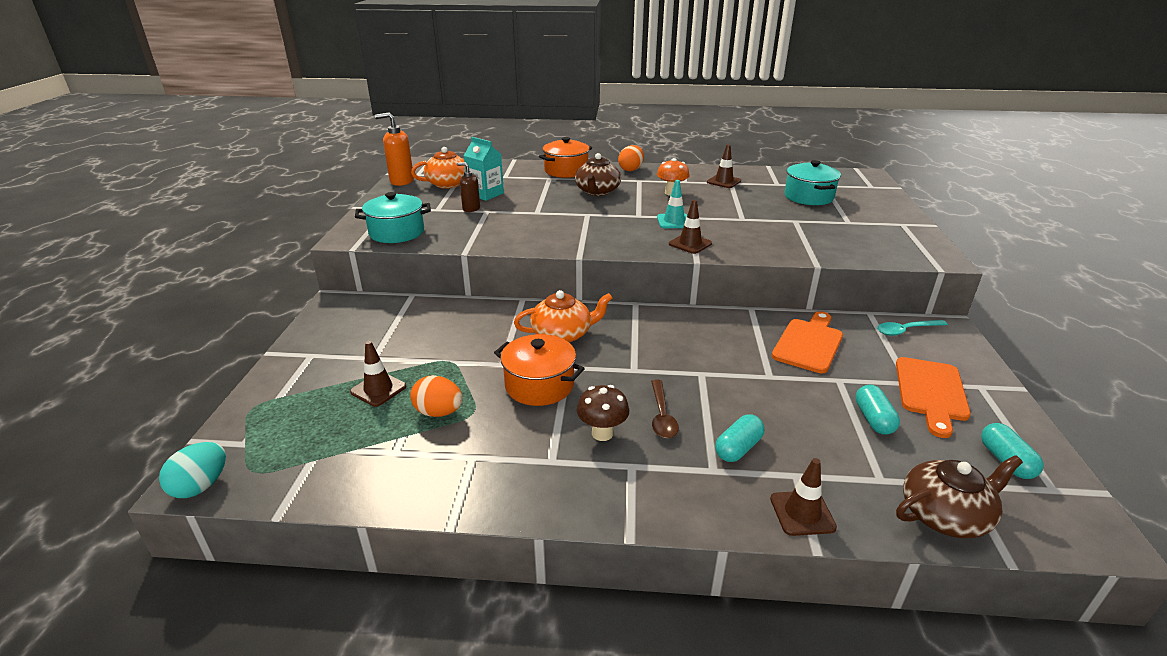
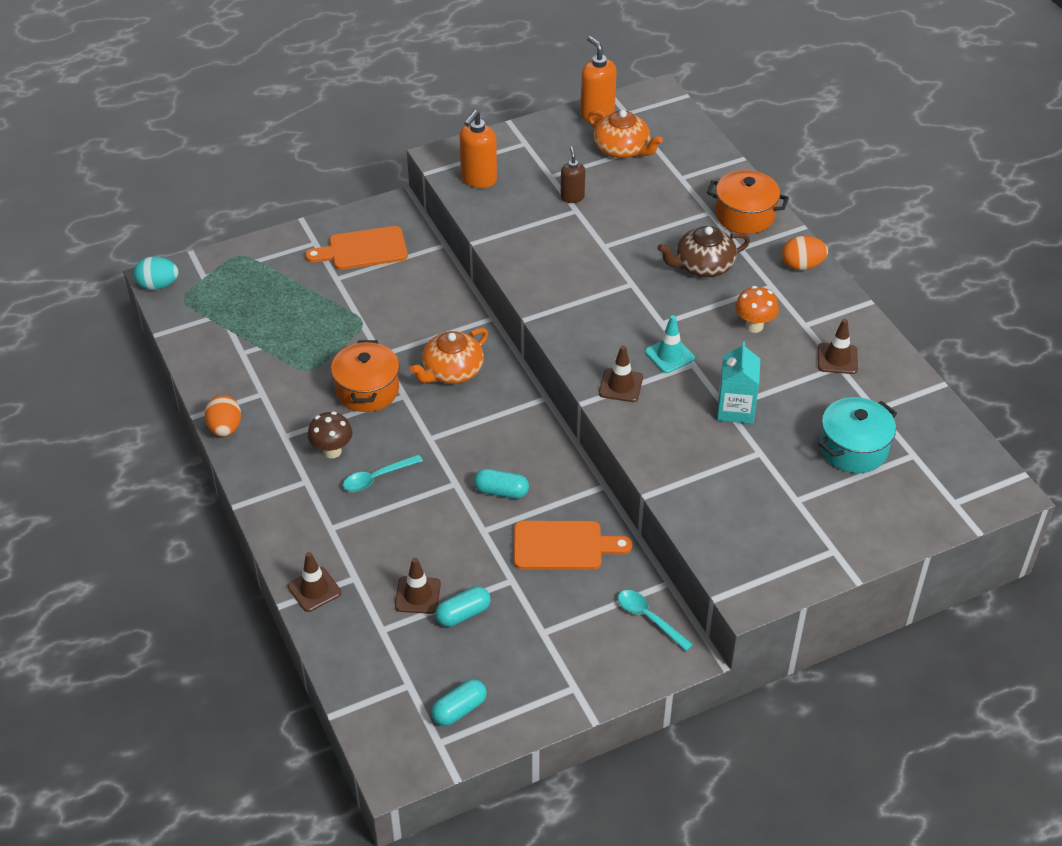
camera: 60 degrees right, 15 degrees up
brown traffic cone [350,341,406,407] -> brown traffic cone moved to [395,558,441,614]
turquoise pot [355,192,431,243] -> orange soap dispenser [459,110,497,188]
orange egg [410,375,463,417] -> orange egg moved to [204,395,241,437]
turquoise carton [464,137,504,201] -> turquoise carton moved to [717,341,760,424]
orange teapot [514,290,612,343] -> orange teapot turned 90 degrees clockwise [410,328,488,384]
brown spoon [651,380,679,438] -> turquoise spoon [343,454,423,492]
turquoise capsule [715,414,764,462] -> turquoise capsule moved to [474,469,529,499]
orange cutting board [896,357,971,438] -> orange cutting board moved to [305,226,408,270]
brown teapot [896,455,1023,538] -> none

